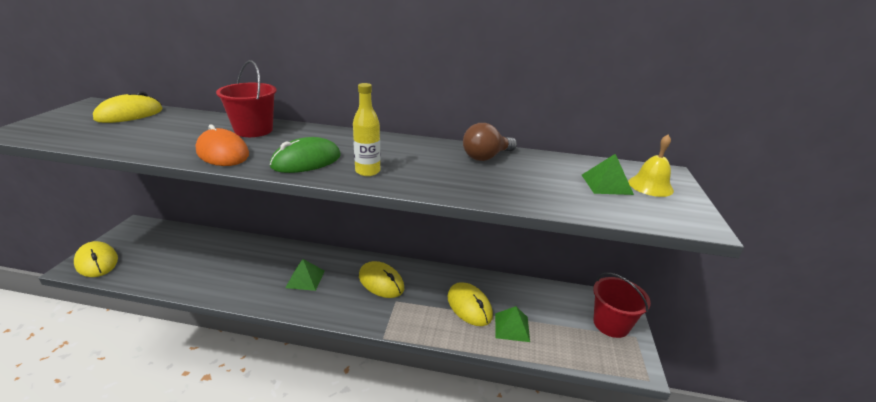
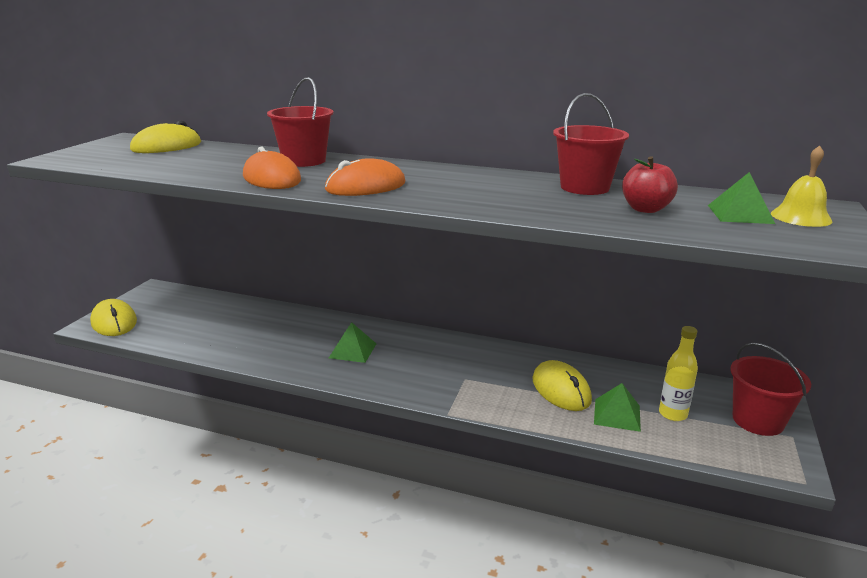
camera: 10 degrees right, 5 degrees down
green mouse [270,137,341,173] -> orange mouse [325,158,405,196]
yellow bottle [353,83,380,176] -> yellow bottle moved to [659,326,698,421]
yellow mouse [359,261,404,298] -> none
brown light bulb [463,123,517,161] -> red bucket [553,93,629,195]
none -> red apple [622,156,678,213]

